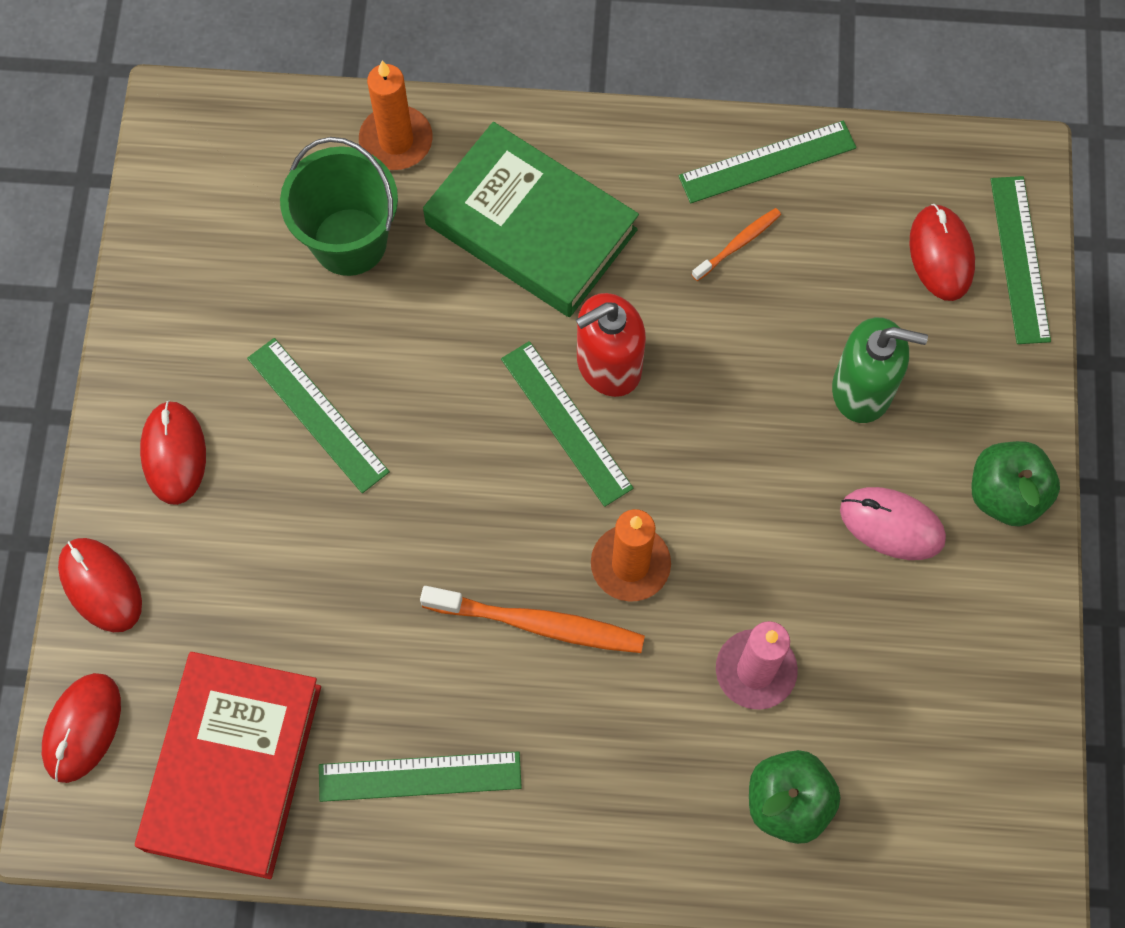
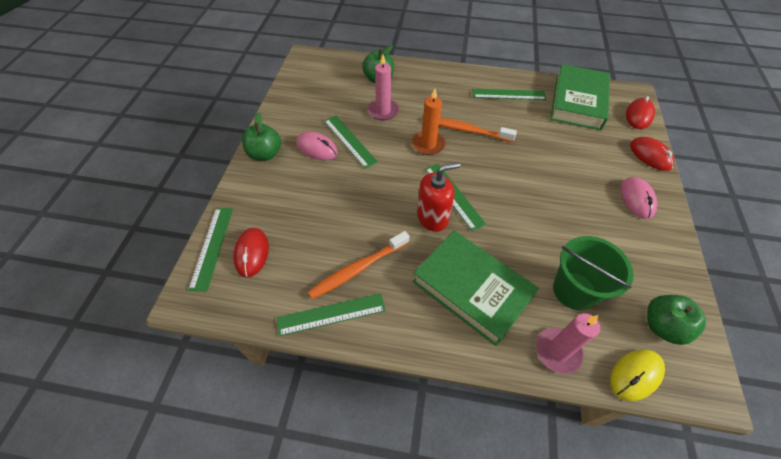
camera: 175 degrees left, 15 degrees down
red book [135,652,321,879] -> green book [550,64,610,130]
red mouse [140,401,206,505] -> pink mouse [620,177,657,219]
green ruler [247,338,390,493] -> green ruler moved to [324,115,378,169]
orange candle [359,61,433,170] -> pink candle [536,313,600,374]
orange toothbrush [692,208,781,281] -> orange toothbrush [308,231,410,299], size x1.85
green soap dispenser [832,317,928,423] -> none
none -> yellow mouse [610,349,665,401]
none -> green apple [647,295,706,345]

